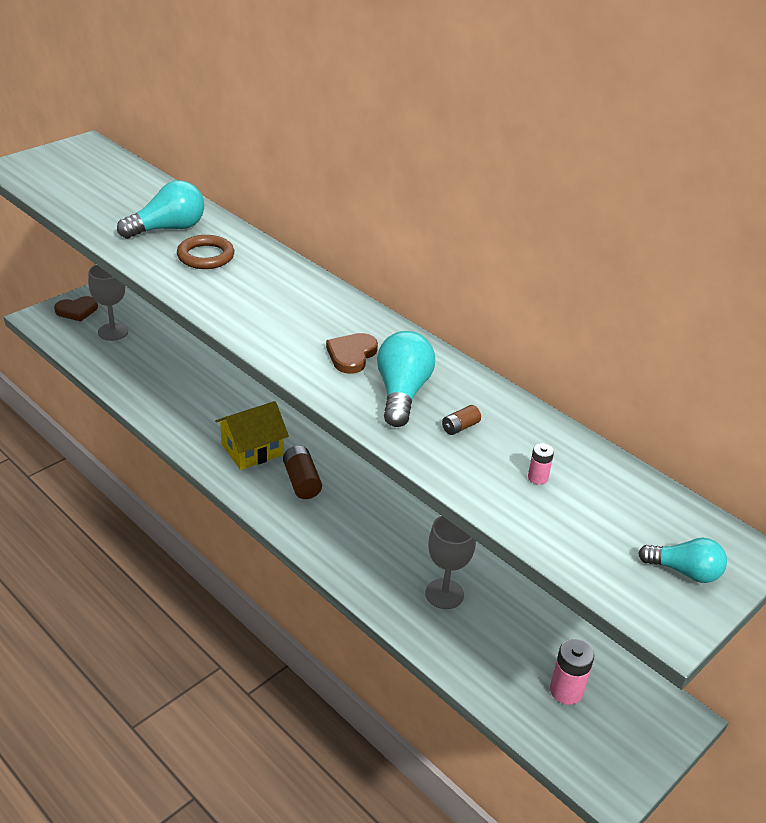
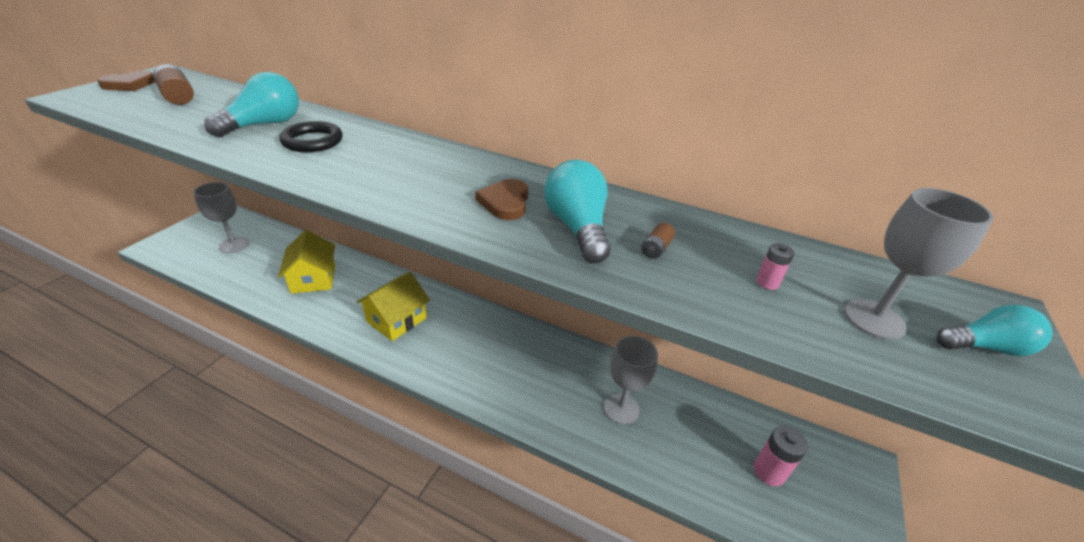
camera: 20 degrees left, 0 degrees up
brown heart [54,296,98,322] -> brown heart moved to [97,71,155,91]
brown ring [177,235,234,269] -> black ring [279,121,343,152]
brown battery [283,446,322,499] -> brown battery moved to [153,64,194,105]
none -> yellow house [278,230,335,294]
none -> grey goblet [844,188,993,340]

